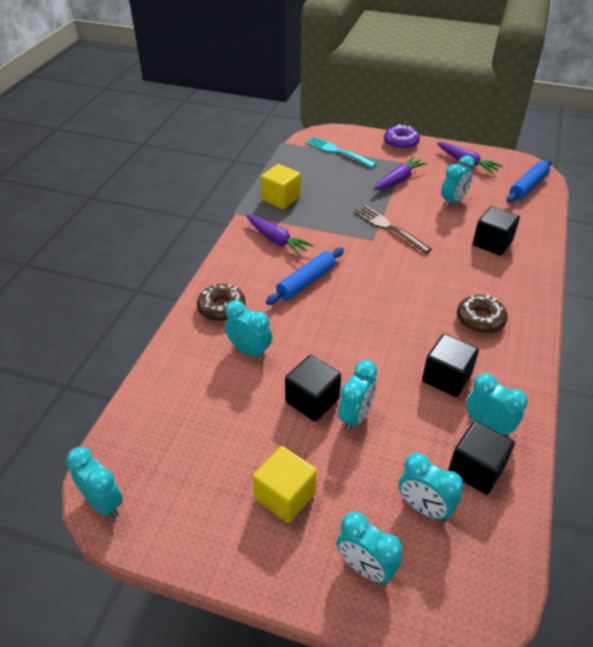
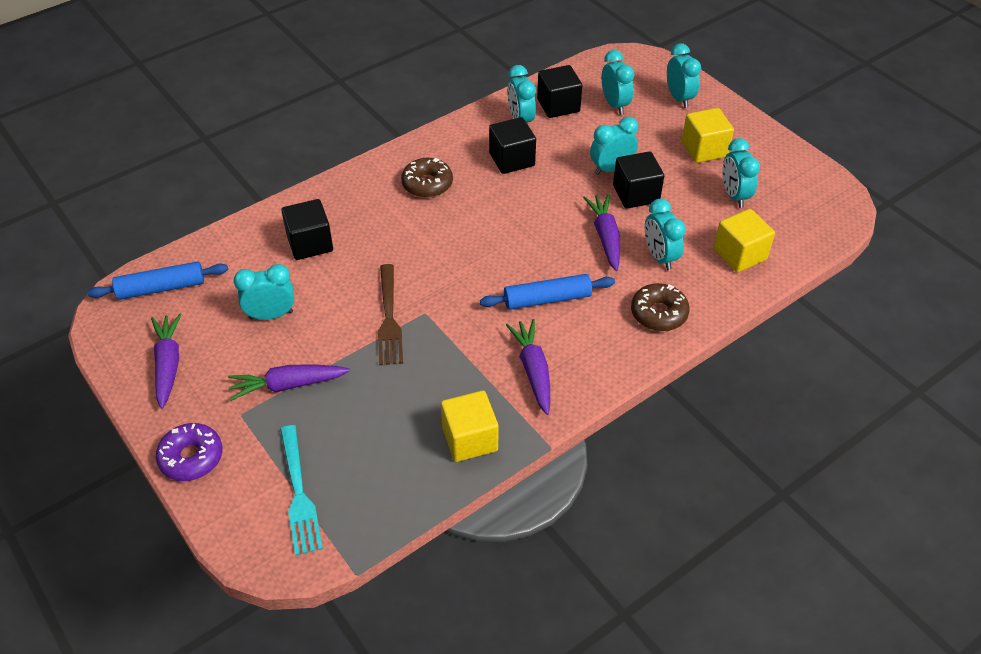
camera: 145 degrees left, 5 degrees up
turquoise clock [66,447,123,518] -> turquoise clock moved to [722,138,760,208]
none -> purple carrot [583,194,620,271]
none -> yellow cube [713,209,775,273]

